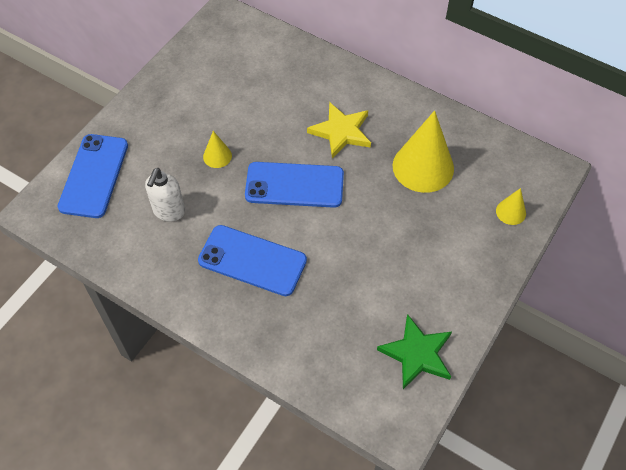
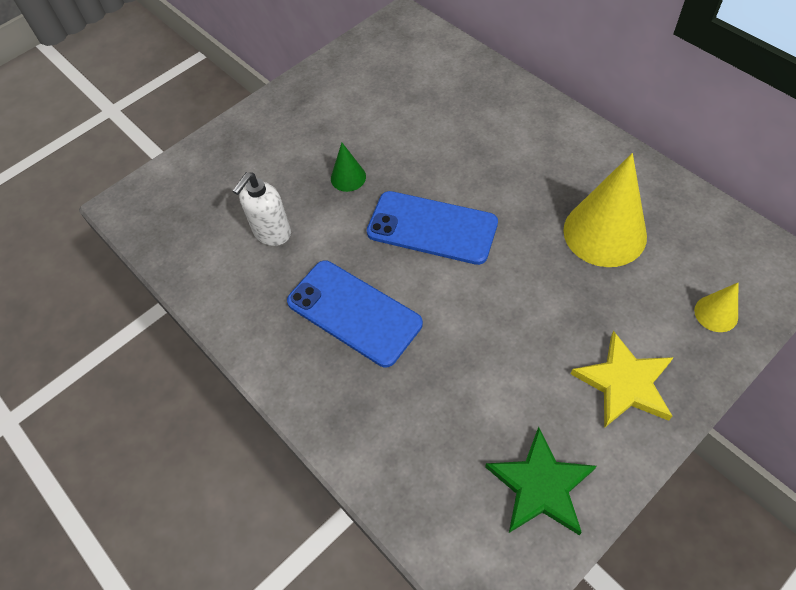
camera: 20 degrees right, 0 degrees up
blue phone [58,134,128,218] -> none
yellow cone [203,131,232,168] -> green cone [331,143,366,192]
yellow star [307,102,371,159] -> yellow star moved to [571,331,674,428]

